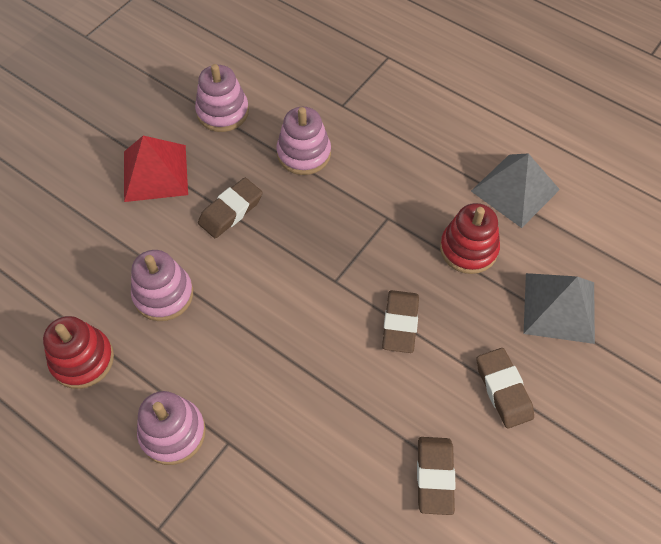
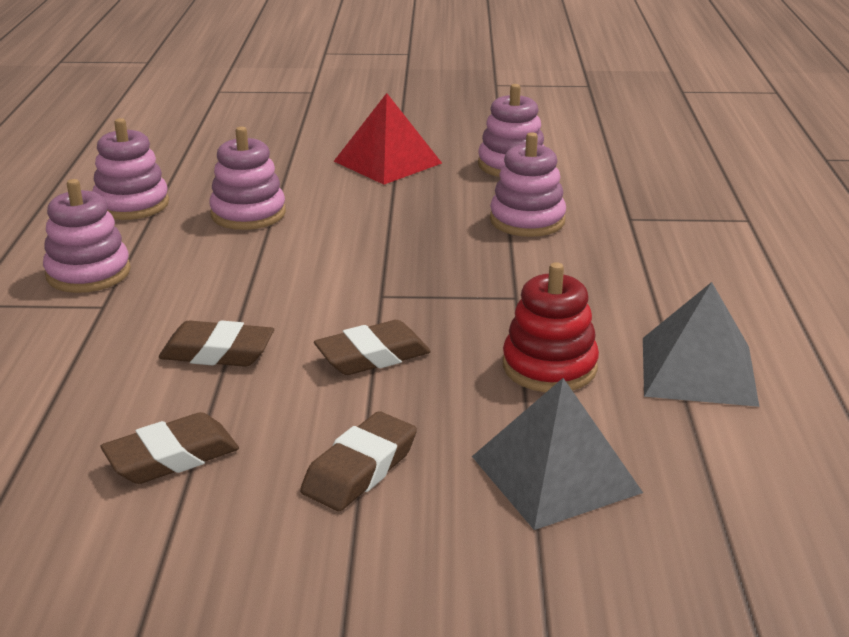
camera: 55 degrees right, 30 degrees down
red stacking toy [43,316,114,389] -> pink stacking toy [92,118,169,220]
brown eraser [198,178,263,238] -> brown eraser moved to [159,320,274,367]

